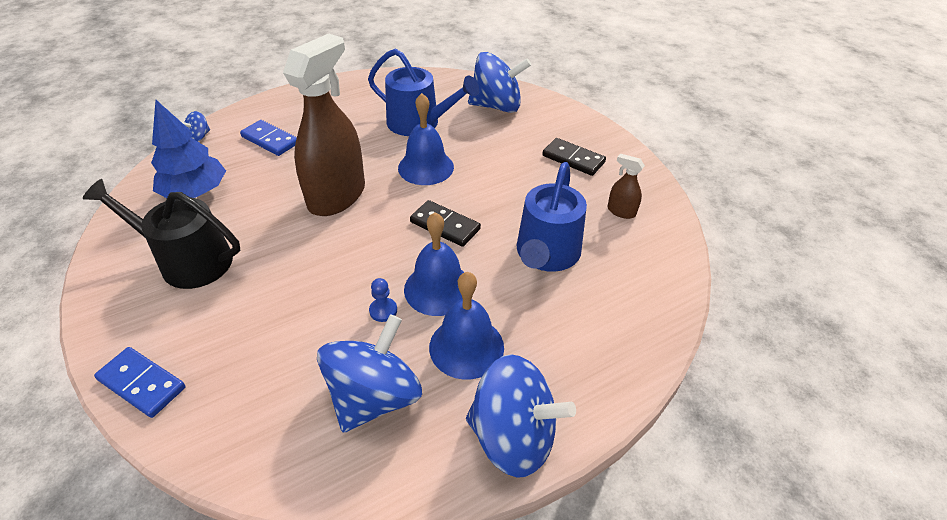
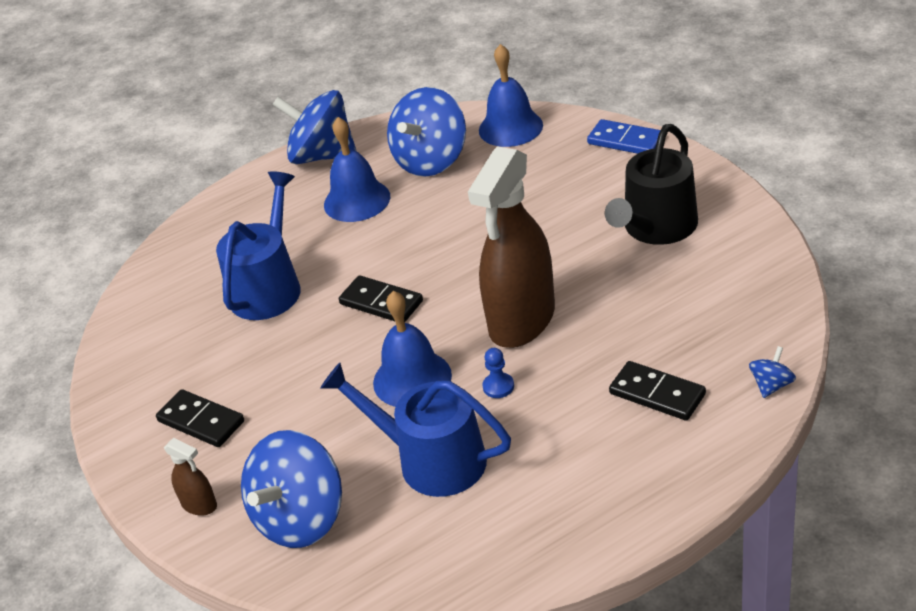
camera: 175 degrees left, 5 degrees down
black watering can [83,179,240,289] -> black watering can turned 105 degrees clockwise [605,124,698,245]
blue tree [151,100,226,198] -> none
blue domino [240,120,297,156] -> black domino [609,361,706,421]
blue pawn [369,278,397,322] -> blue pawn moved to [483,348,514,398]
blue bell [404,212,464,316] -> blue bell moved to [479,44,543,147]
blue spinning top [468,52,531,113] -> blue spinning top turned 60 degrees counterclockwise [241,430,342,548]
brown spray bottle [608,154,645,219] -> brown spray bottle moved to [164,438,217,516]

